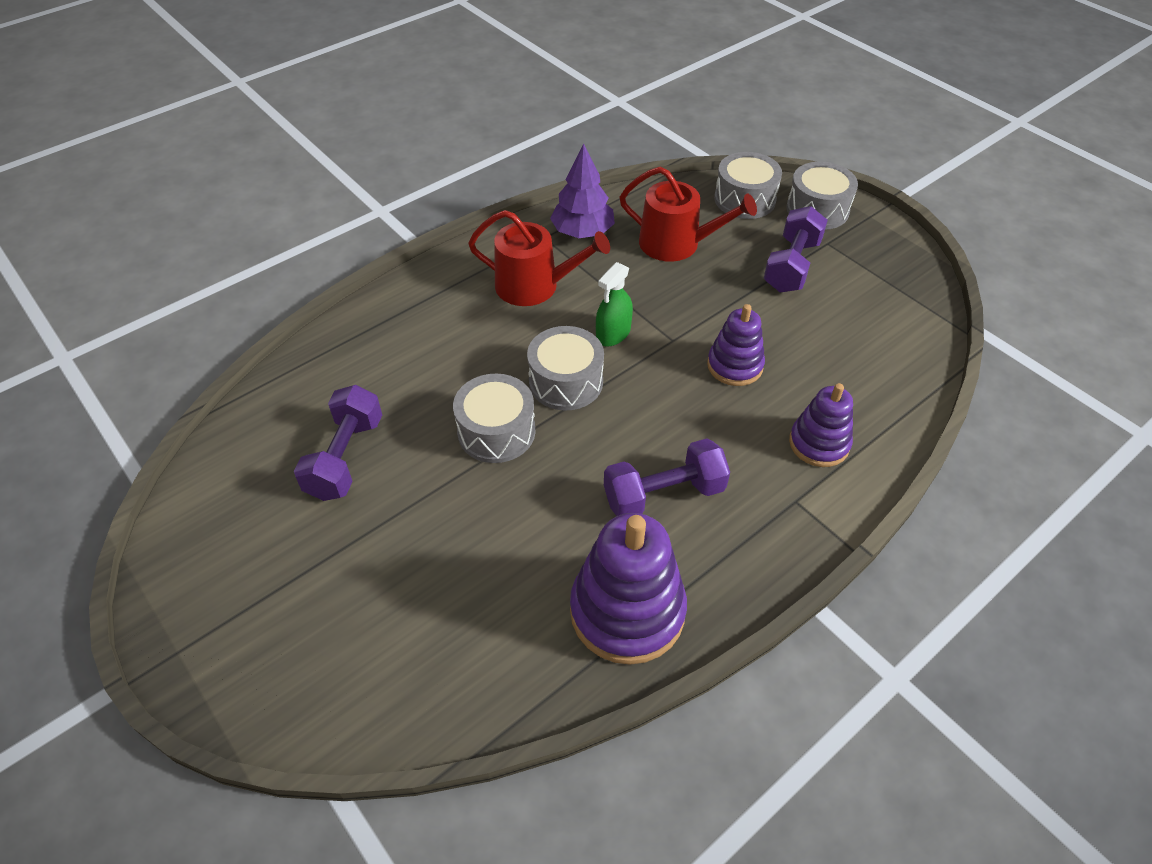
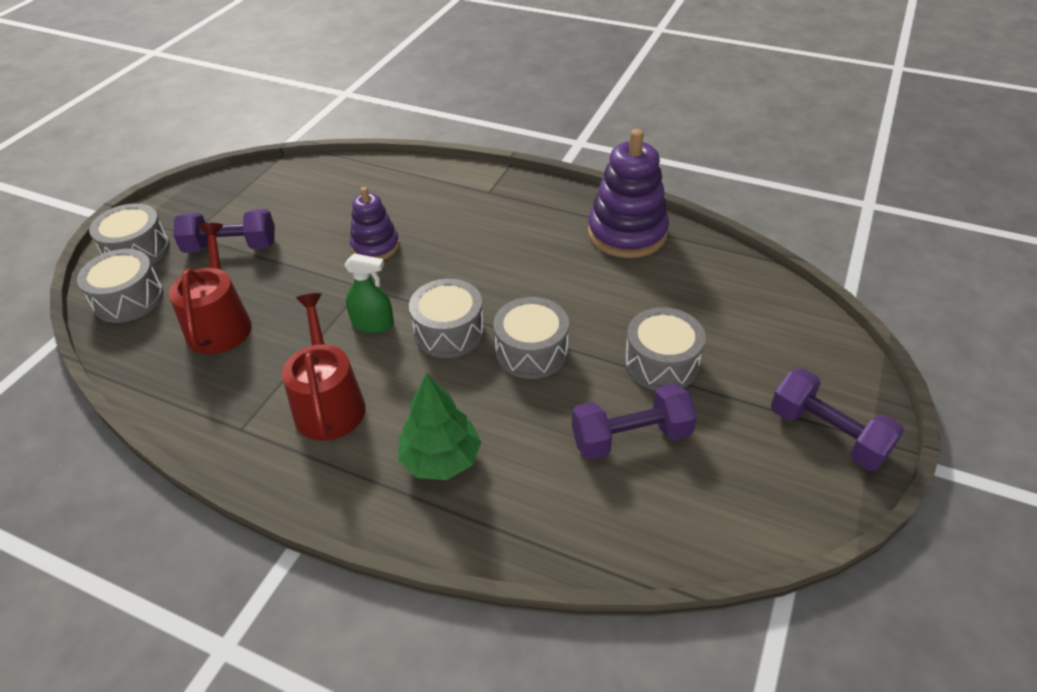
camera: 115 degrees left, 5 degrees down
purple tree [550,143,615,238] -> none
purple dumbbell [604,439,730,516] -> purple dumbbell moved to [771,368,904,471]
purple stacking toy [789,383,853,467] -> none
none -> green tree [398,373,482,480]
none -> grey drum [624,307,706,391]

